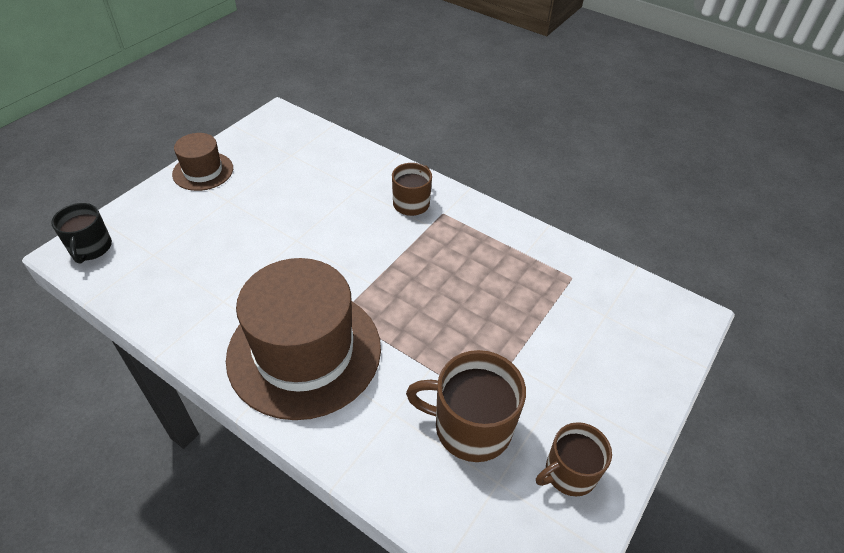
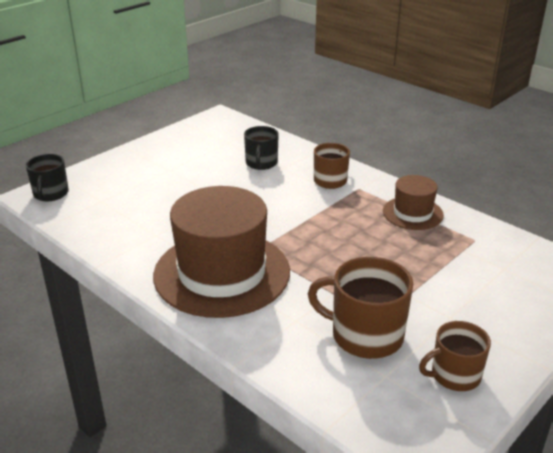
camera: 10 degrees right, 15 degrees down
brown hat [172,133,233,191] -> brown hat moved to [383,175,444,230]
none -> black mug [244,126,279,170]

